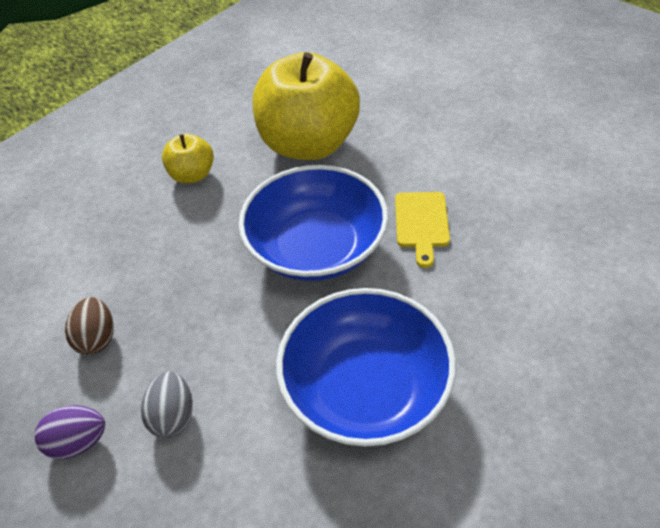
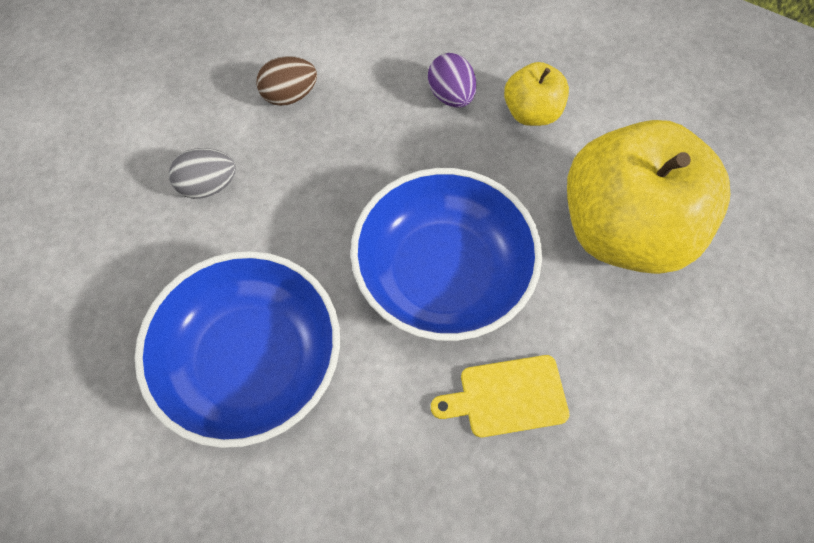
camera: 75 degrees right, 15 degrees up
purple egg [35,405,105,459] -> purple egg moved to [428,53,476,108]

